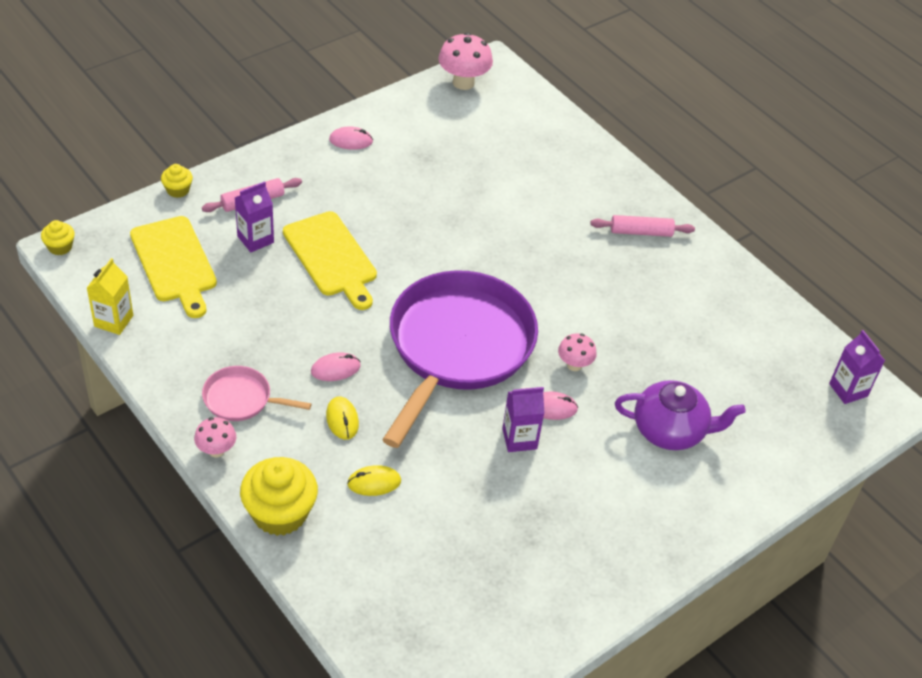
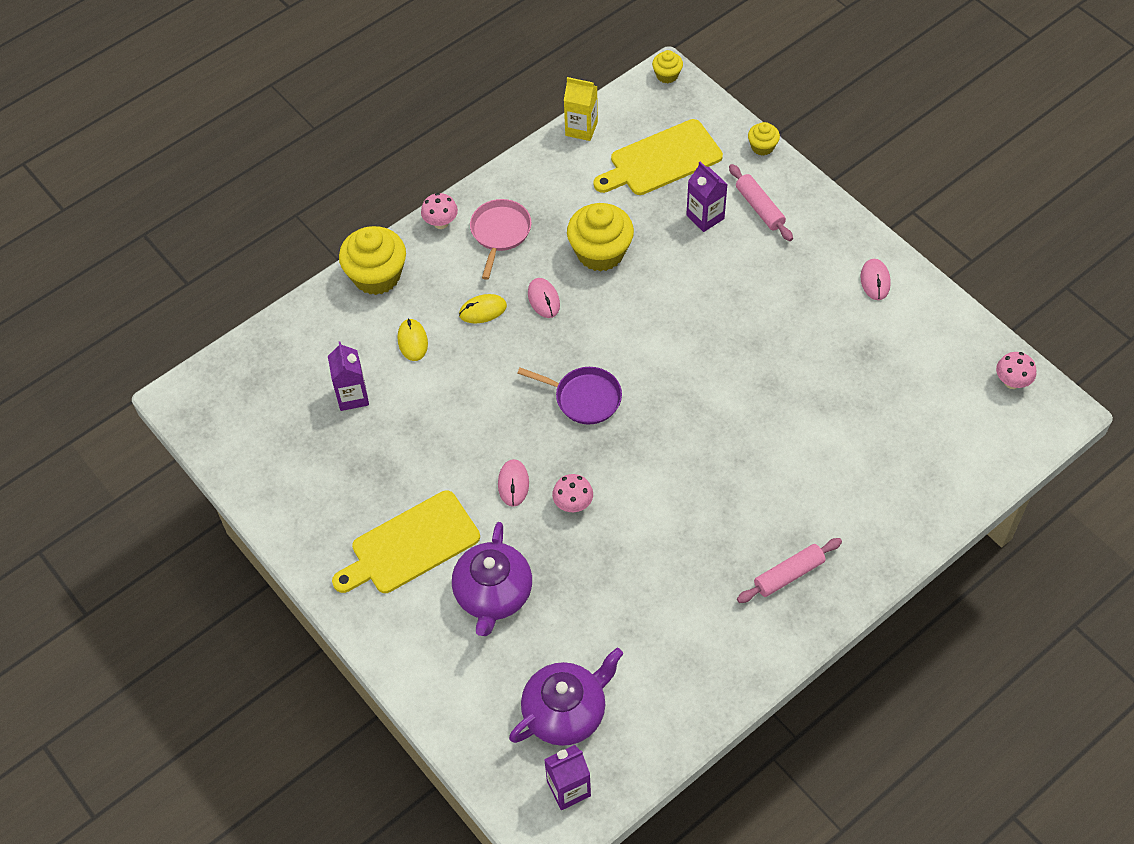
camera: 95 degrees right, 10 degrees up
yellow cutting board [283,211,377,310] -> yellow cutting board moved to [332,490,480,593]
purple pan [382,270,538,448] -> purple pan [517,367,622,425], size x0.43
pink mushroom [438,33,493,90] -> pink mushroom [996,352,1036,389], size x0.59
purple carton [502,387,544,452] -> purple carton moved to [328,341,369,411]
pink rolling pin [590,215,695,237] -> pink rolling pin turned 60 degrees clockwise [737,538,842,603]
none -> purple teapot [509,648,623,746]
none -> yellow cupcake [567,203,634,272]

